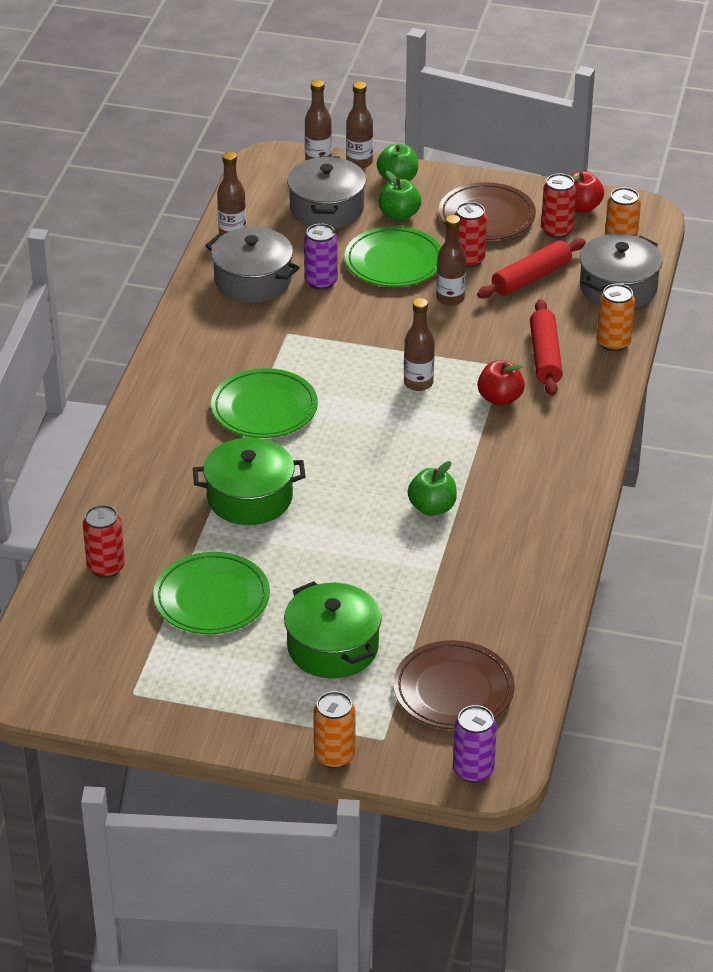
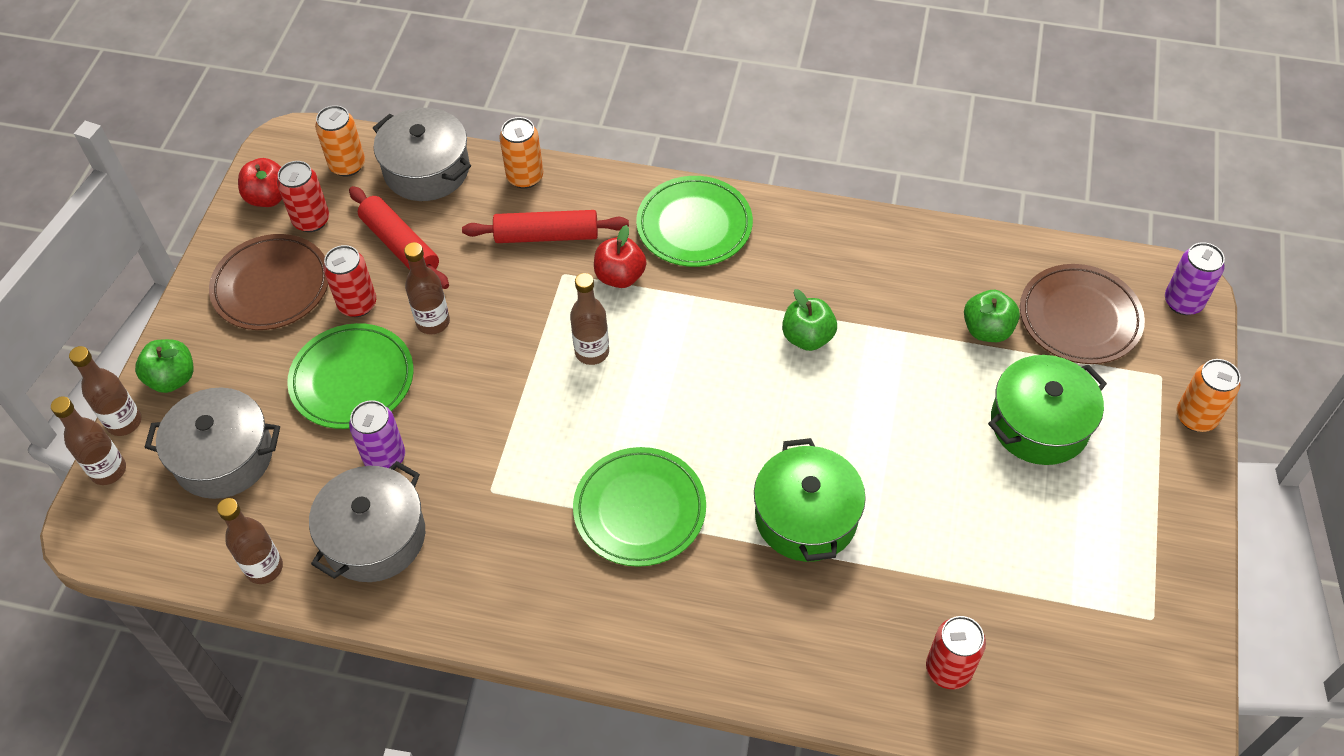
camera: 90 degrees left, 15 degrees up
green plate [153,552,270,634] -> green plate moved to [636,176,753,267]
green apple [379,171,421,221] -> green apple moved to [964,290,1020,342]

